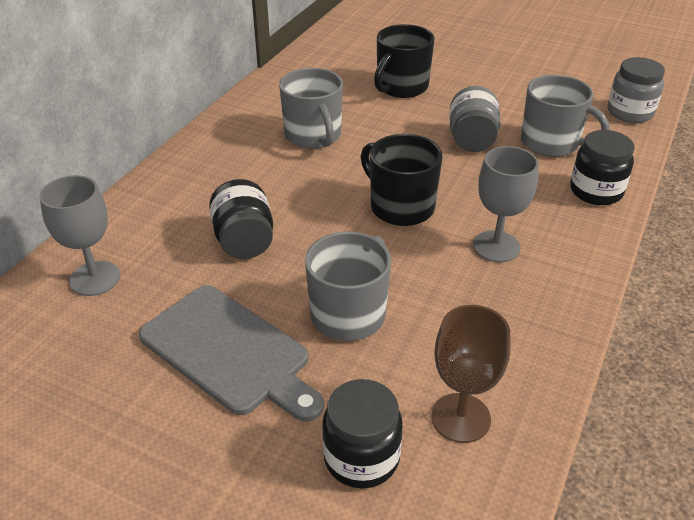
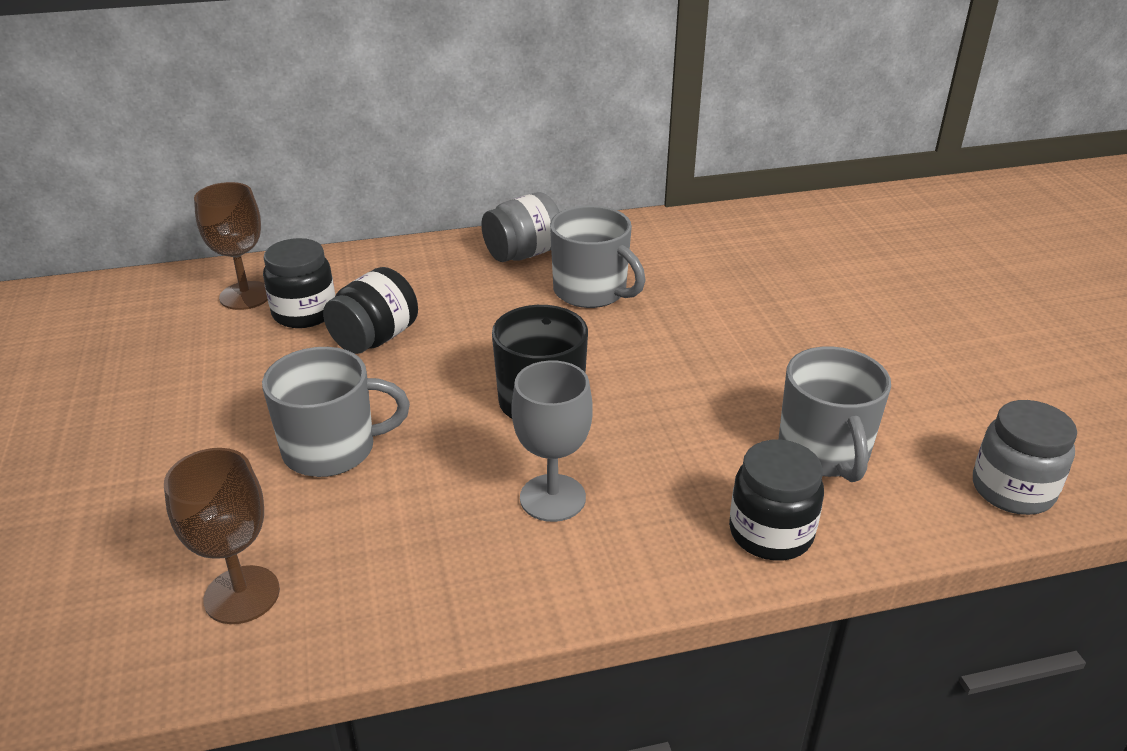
camera: 50 degrees right, 5 degrees down
grey goblet [39,175,120,296] -> brown goblet [194,182,268,310]
grey cutting board [139,285,324,422] -> none
grey mug [279,68,343,149] -> grey mug turned 75 degrees counterclockwise [550,205,645,308]
black jar [322,379,403,488] -> black jar moved to [263,238,335,328]
black mug [374,24,434,98] -> none
grey jar [449,86,501,152] -> grey jar moved to [481,192,559,262]

